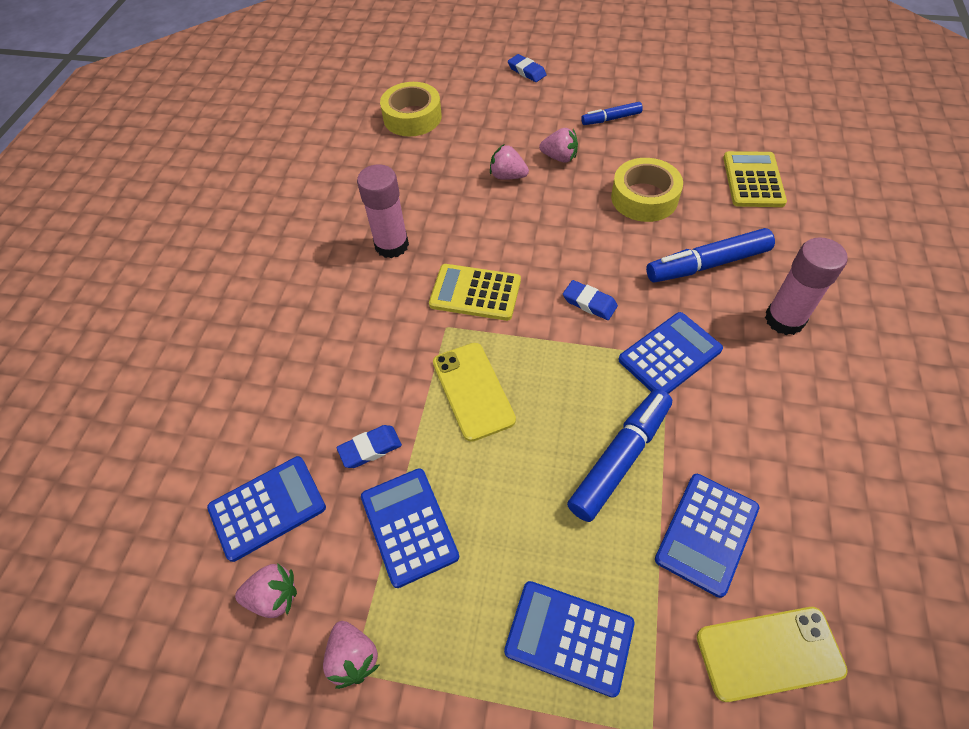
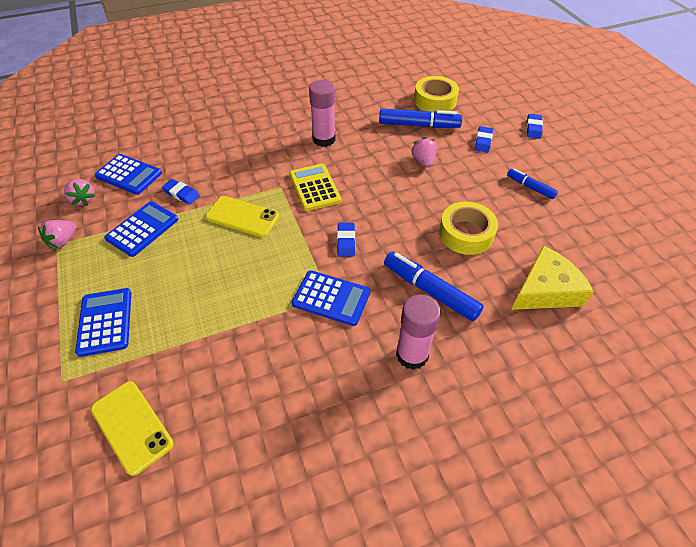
camera: 55 degrees right, 5 degrees down
yellow phone [433,343,516,442] -> yellow phone turned 75 degrees clockwise [205,196,279,237]
pink strawberry [539,128,578,163] -> none
blue marker [567,389,672,522] -> blue marker moved to [379,108,462,128]
blue calculator [655,474,759,598] -> none
yellow calculator [723,151,787,207] -> yellow cheese [511,245,594,310]
none -> blue eraser [475,126,493,153]

